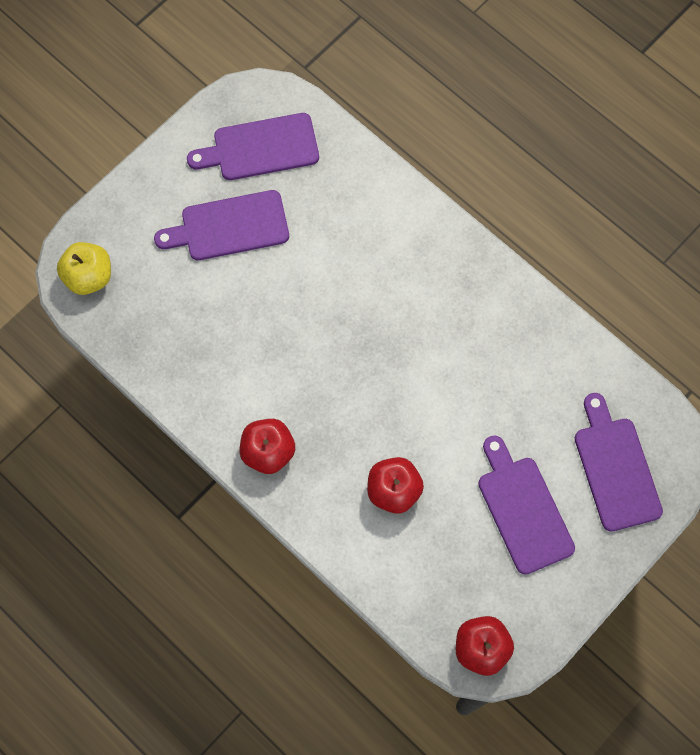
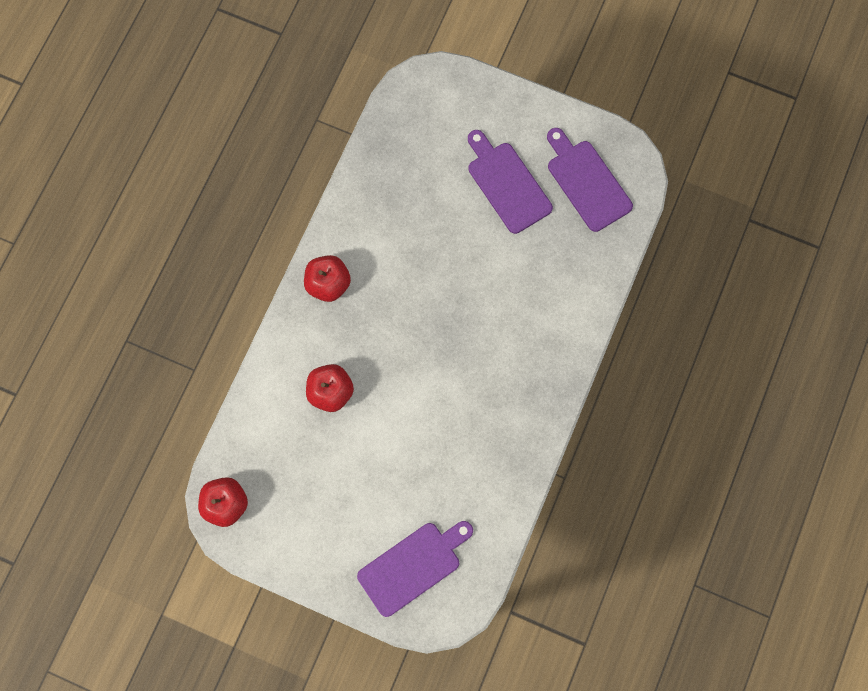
camera: 70 degrees right, 5 degrees up
yellow apple [57,242,111,295] -> none
purple cutting board [479,435,575,575] -> none

